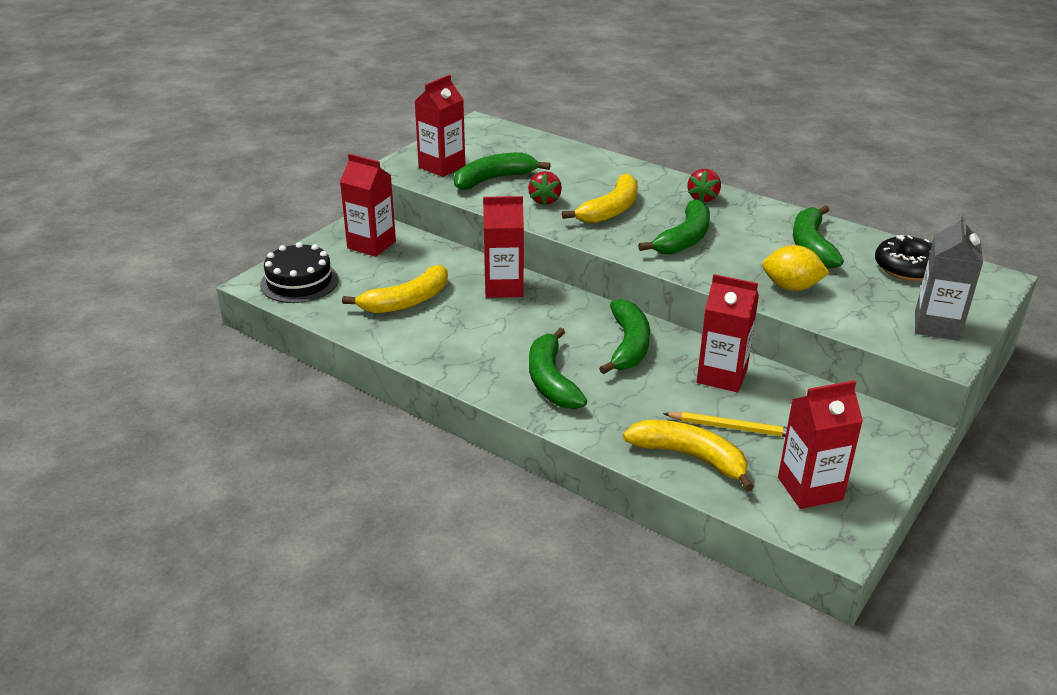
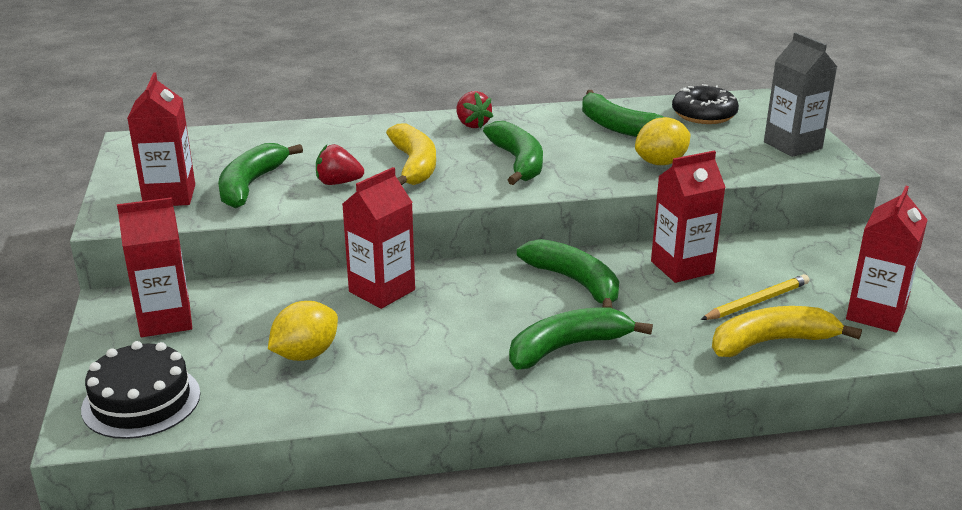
camera: 45 degrees left, 5 degrees down
yellow banana [342,265,448,313] -> yellow lemon [268,301,338,361]
red strawberry [528,171,562,206] -> red strawberry turned 135 degrees clockwise [316,144,364,185]
green banana [529,328,587,409] -> green banana turned 120 degrees clockwise [509,308,653,369]

